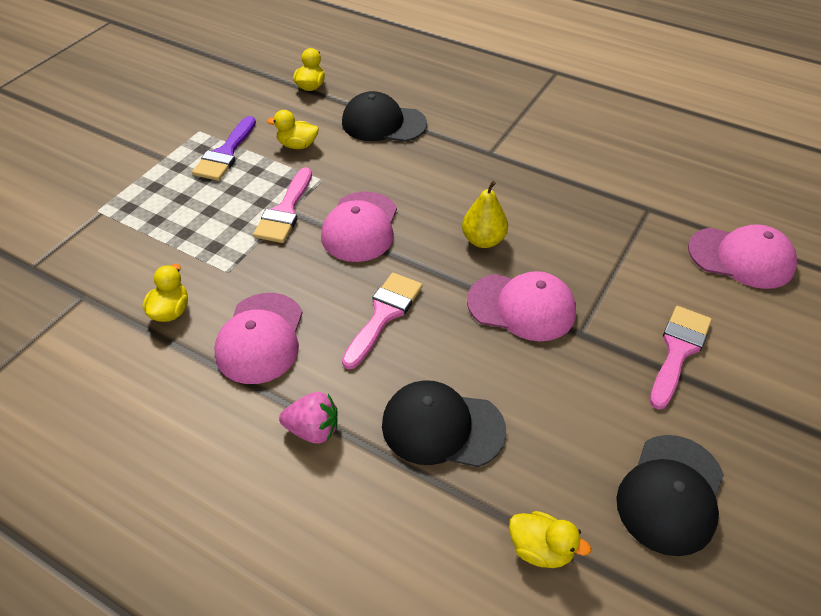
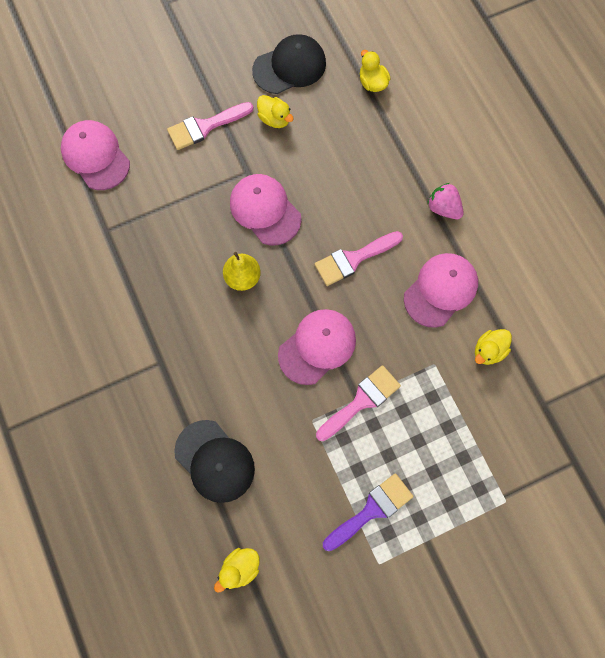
camera: 145 degrees left, 25 degrees up
yellow duck [267,110,319,149] -> yellow duck moved to [257,95,294,128]
black cap [382,380,506,467] -> none

